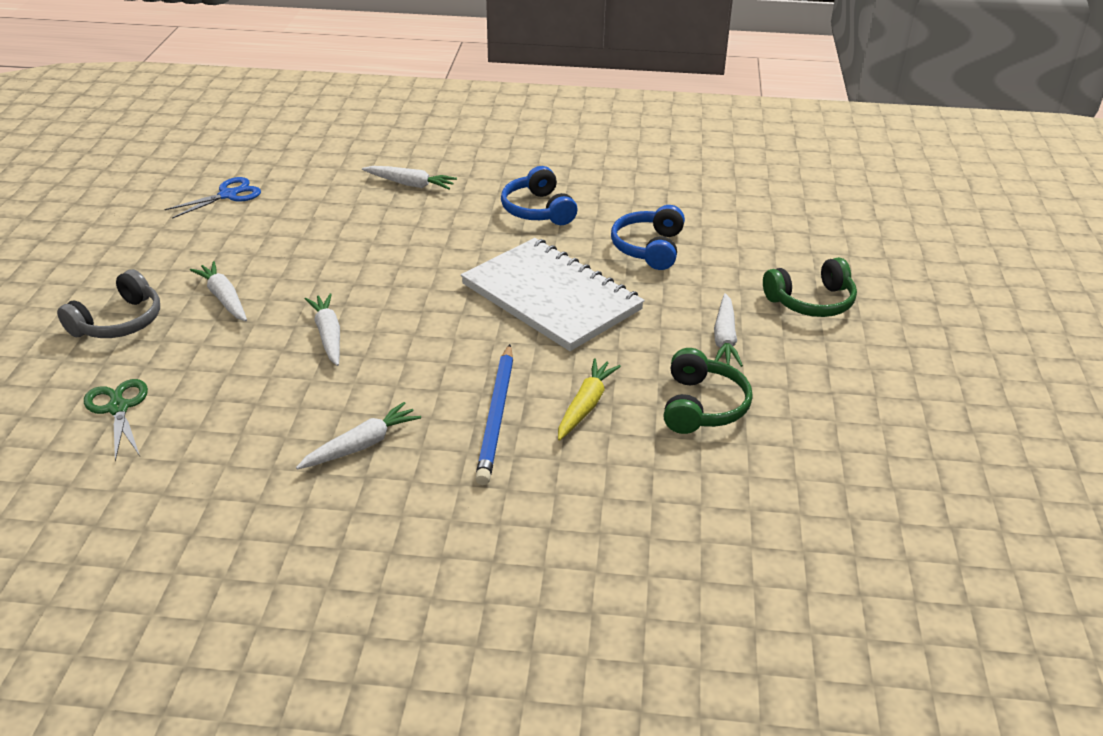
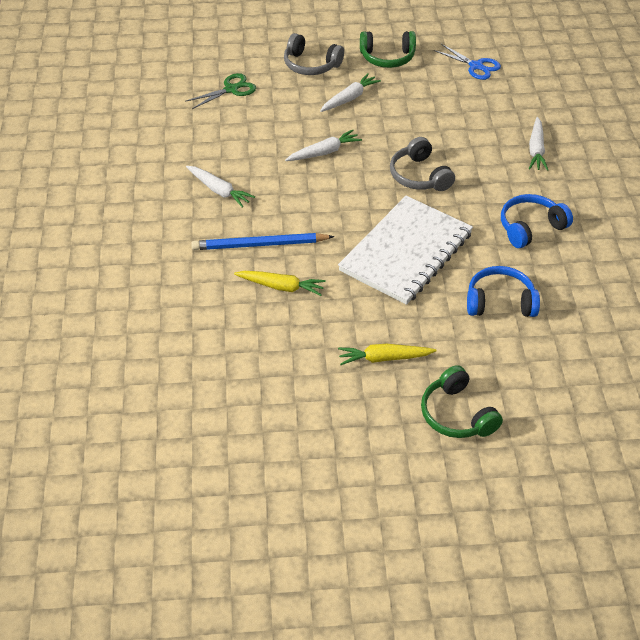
camera: 80 degrees right, 10 degrees up
green headphones [664,348,753,434] -> green headphones moved to [360,31,416,68]
white carrot [714,293,743,367] -> yellow carrot [338,344,437,365]
none -> grey headphones [390,137,455,191]

